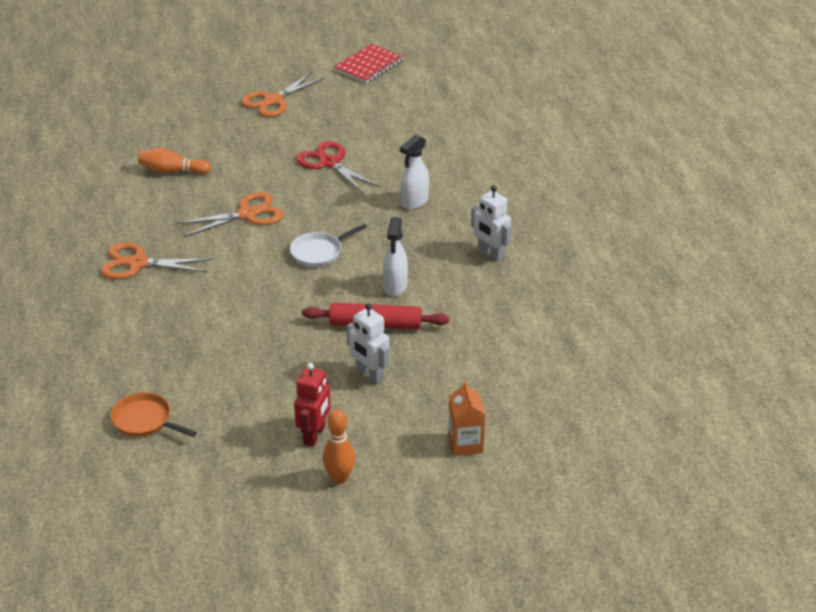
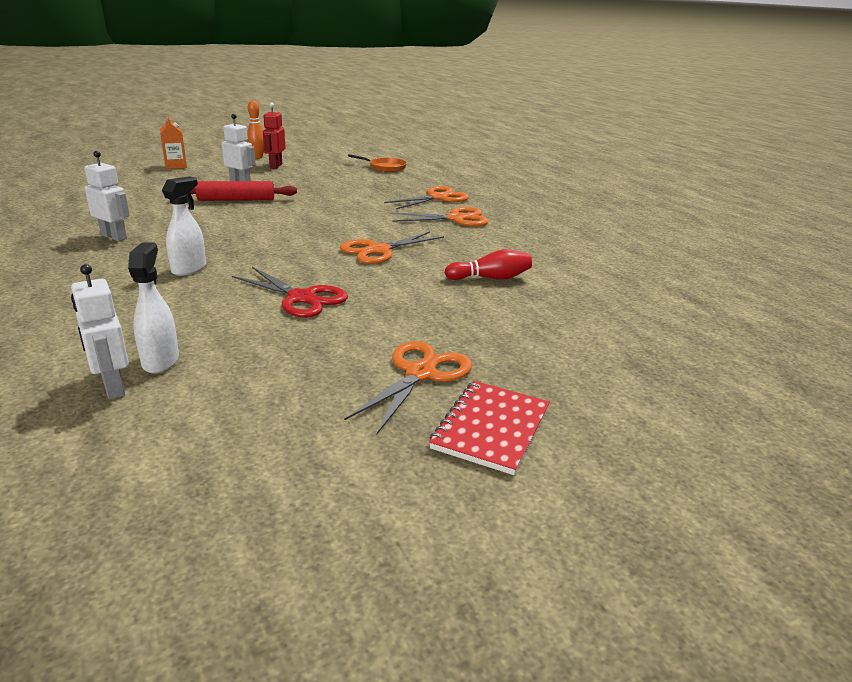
camera: 165 degrees right, 10 degrees down
orange bowling pin [138,148,211,174] -> red bowling pin [445,249,532,280]
white pan [290,224,367,267] -> none
red notebook [334,44,404,84] -> red notebook moved to [429,381,550,475]
white spray bottle [383,217,408,296] -> white spray bottle moved to [128,242,179,374]
none -> white robot [71,264,129,399]
none -> orange scissors [384,186,469,209]

